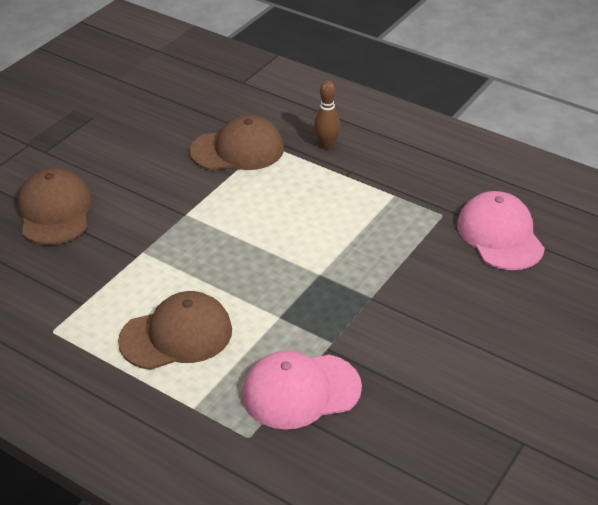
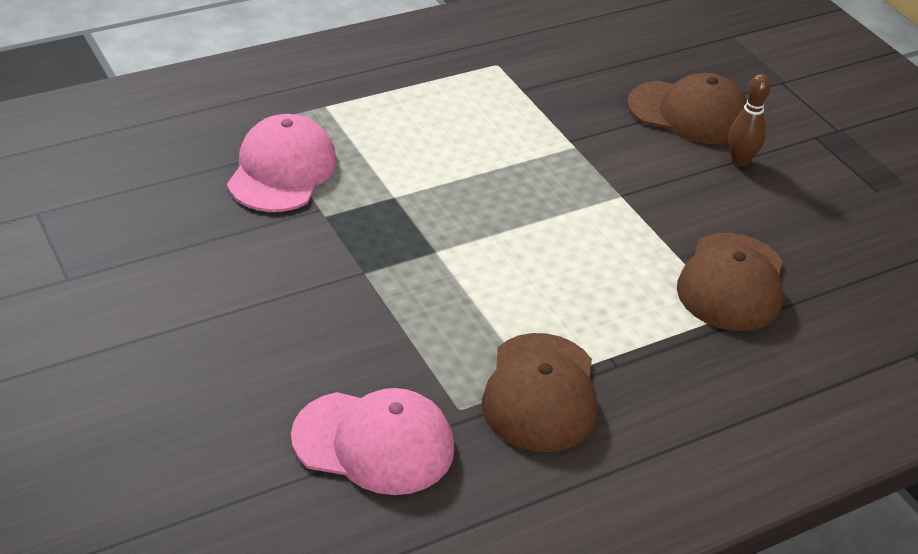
camera: 115 degrees right, 0 degrees up
brown cap [118,291,232,370] -> brown cap moved to [482,333,598,452]
brown bowling pin [314,80,340,149] -> brown bowling pin moved to [728,74,771,167]

